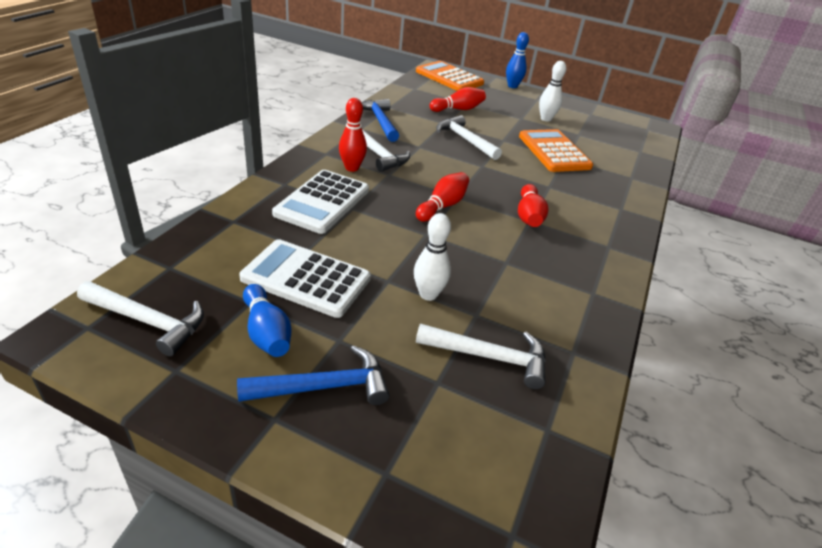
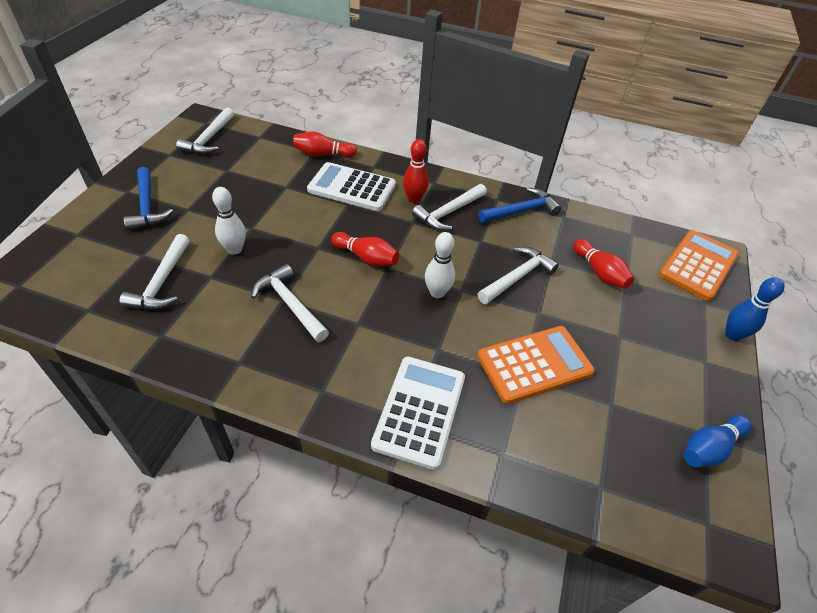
camera: 85 degrees right, 10 degrees up
white calculator [239,239,371,318] -> white calculator moved to [371,357,465,470]
blue bowling pin [243,284,292,357] -> blue bowling pin moved to [684,415,752,467]
red bowling pin [518,184,548,227] -> red bowling pin moved to [293,132,357,157]
white bowling pin [539,61,566,122] -> white bowling pin moved to [425,232,455,298]
none -> white hammer [251,264,329,342]

